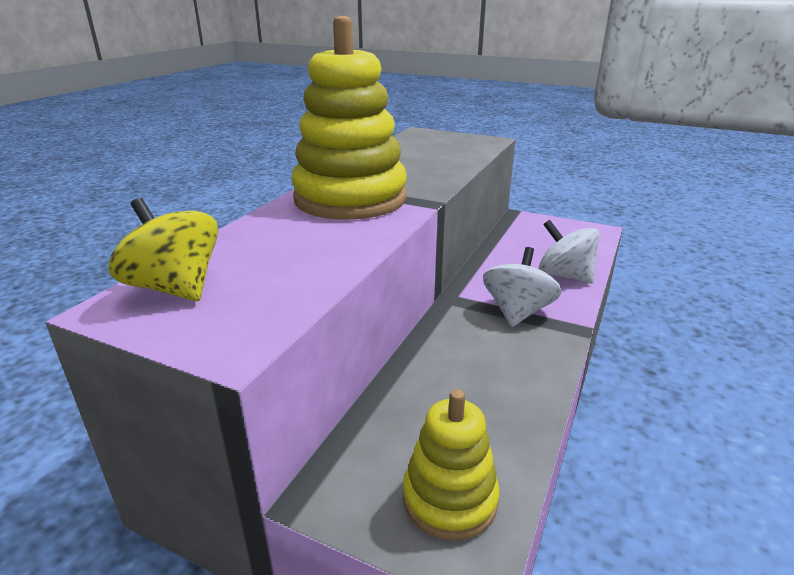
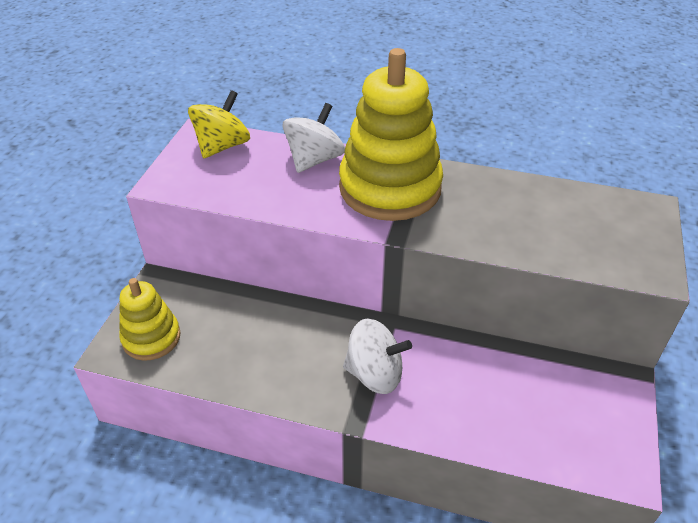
camera: 80 degrees right, 15 degrees up
white spinning top [539,220,600,283] -> white spinning top moved to [282,103,345,173]

